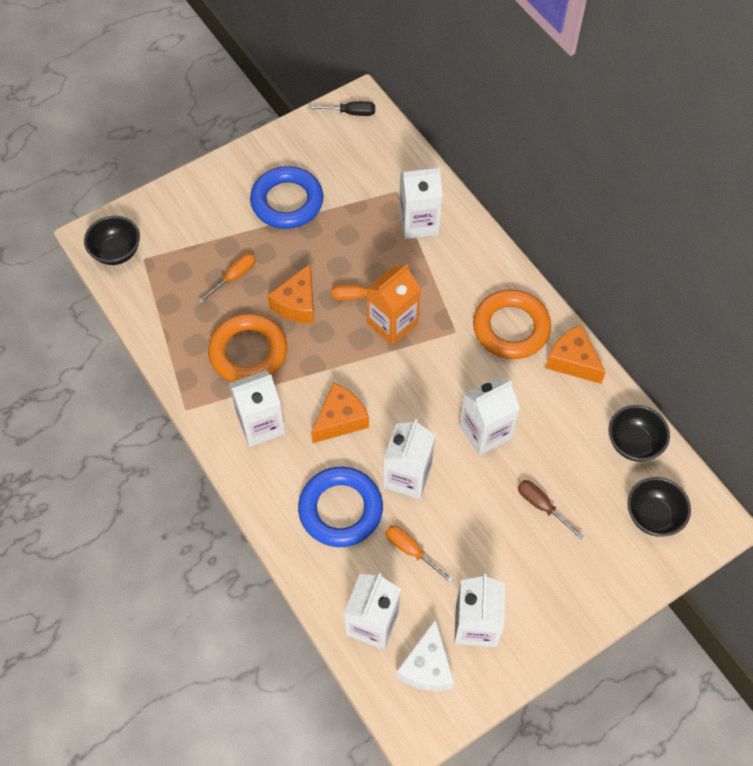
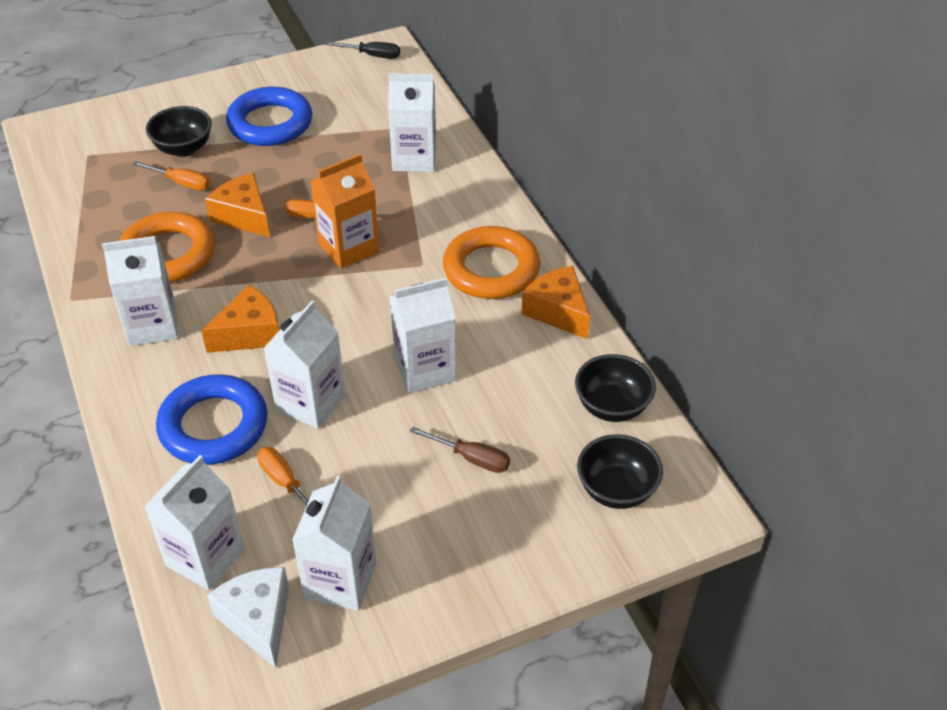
camera: 10 degrees right, 15 degrees down
black bowl [84,216,140,265] -> black bowl moved to [146,106,212,157]
orange screwdriver [198,254,255,303] -> orange screwdriver turned 60 degrees clockwise [133,161,210,190]
orange cheese [267,264,314,324] -> orange cheese turned 105 degrees clockwise [205,173,270,237]
white cheese [396,619,455,691] -> white cheese turned 135 degrees clockwise [207,567,289,668]
brown screwdriver [518,480,584,539] -> brown screwdriver turned 150 degrees clockwise [410,427,510,473]

